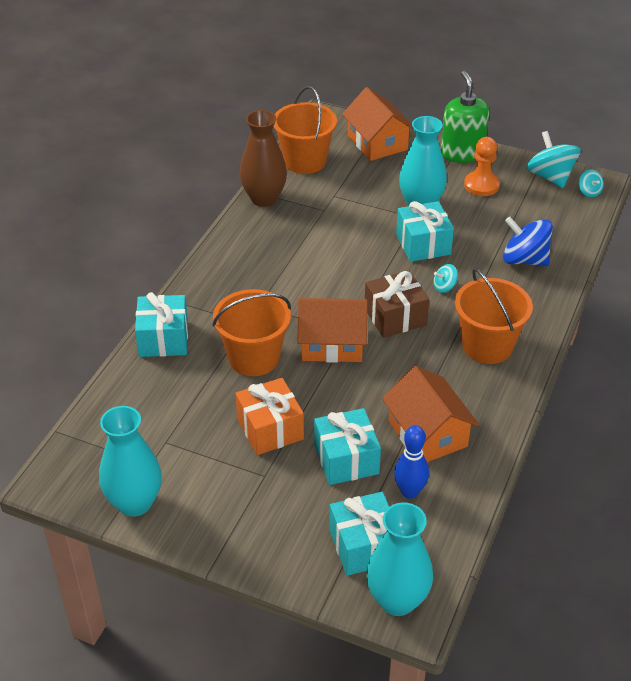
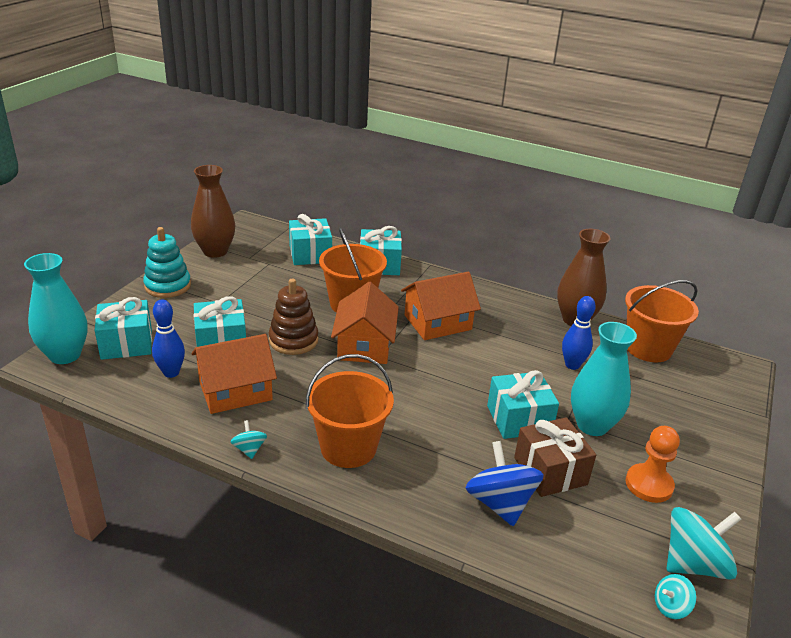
camera: 90 degrees right, 10 degrees down
turquoise vase [99,406,162,517] -> brown vase [191,165,235,258]
orange gift [235,378,304,455] -> none
orange house [342,87,414,161] -> orange house moved to [401,272,481,340]
brown gift [365,270,429,338] -> brown gift moved to [514,417,596,497]
turquoise spinning top [433,264,458,293] -> turquoise spinning top moved to [231,420,267,459]
green soap dispenser [441,71,489,163] -> none
blue spinning top [503,217,553,266] -> blue spinning top turned 45 degrees counterclockwise [466,441,544,526]
none -> turquoise stacking toy [143,227,191,298]
none -> brown stacking toy [269,279,318,355]
none -> turquoise gift [289,214,332,265]
none -> blue bowling pin [562,296,596,370]

